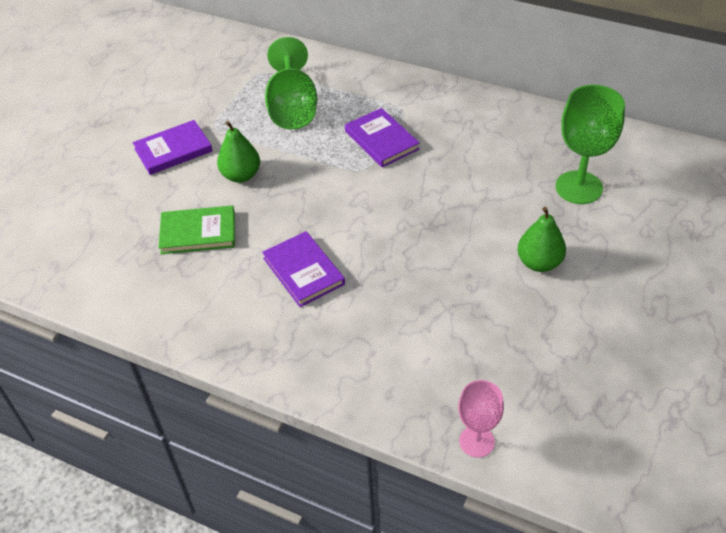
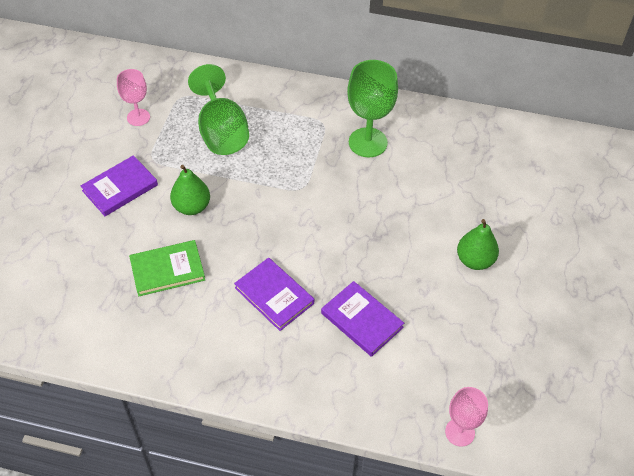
camera: 15 degrees left, 5 degrees up
purple book [345,108,420,167] -> purple book moved to [321,281,404,357]
green goblet [556,85,625,204] -> green goblet moved to [347,60,398,157]
none -> pink goblet [117,69,150,126]

